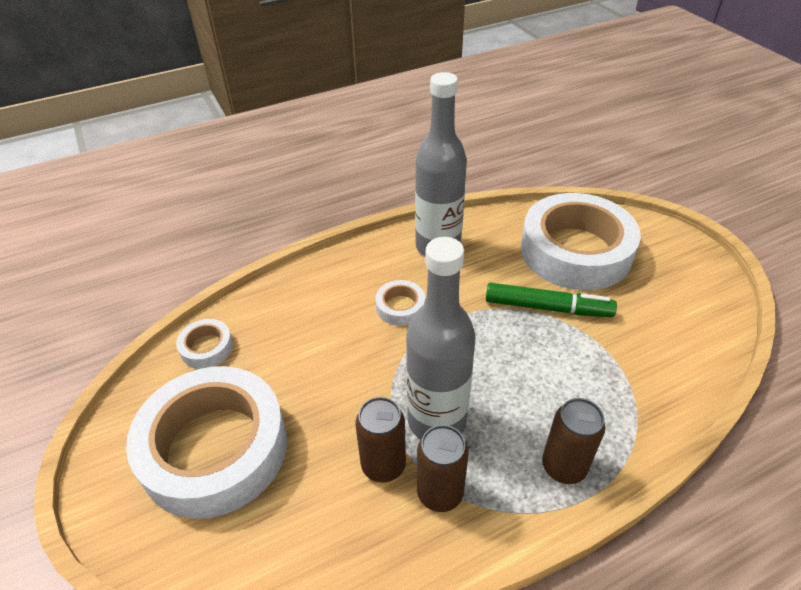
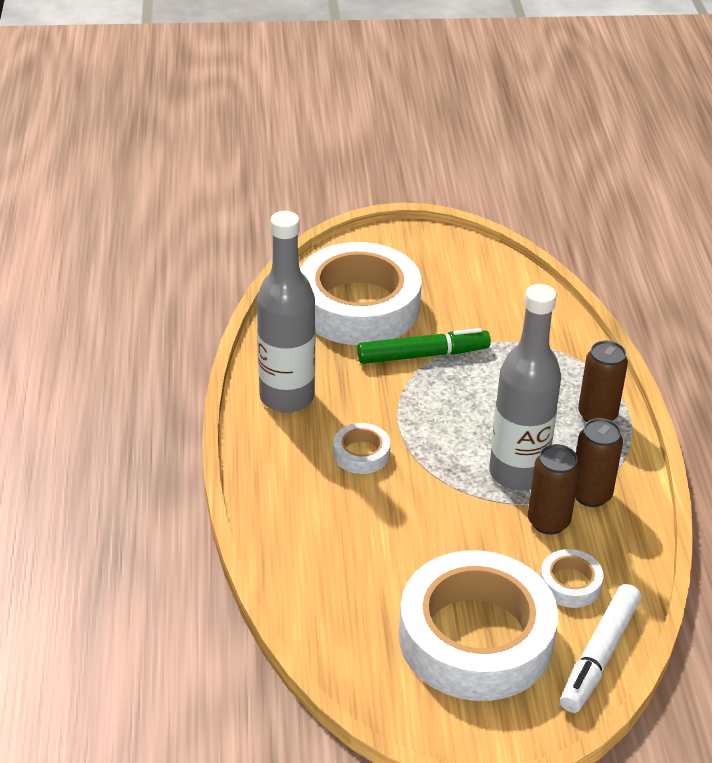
camera: 70 degrees left, 5 degrees down
white tape [176,319,233,369] -> white tape moved to [540,549,604,608]
green marker [486,283,617,317] -> green marker turned 45 degrees clockwise [357,328,491,364]
none -> white marker [560,584,641,713]

